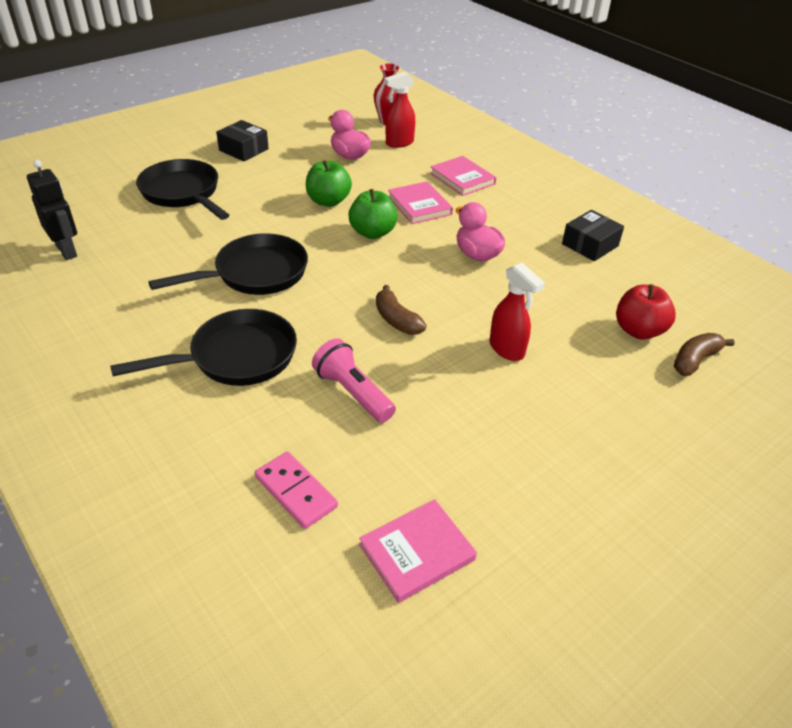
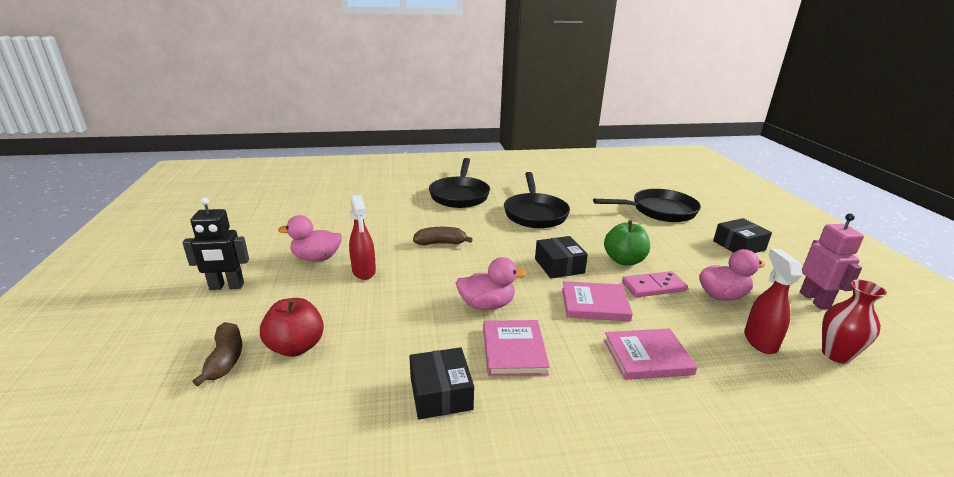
camera: 120 degrees right, 15 degrees down
black robot [27,160,77,260] -> black robot moved to [182,197,249,290]
pink domino [255,452,338,529] -> pink domino moved to [622,271,688,297]
pink flashlight [312,338,396,423] -> none
green apple [348,189,398,239] -> black box [535,236,588,279]
pink book [359,499,477,603] -> pink book moved to [483,320,550,376]
red spray bottle [489,263,545,361] -> red spray bottle turned 105 degrees counterclockwise [349,195,376,280]
none -> pink duck [278,215,342,262]
none -> pink robot [800,214,864,309]

